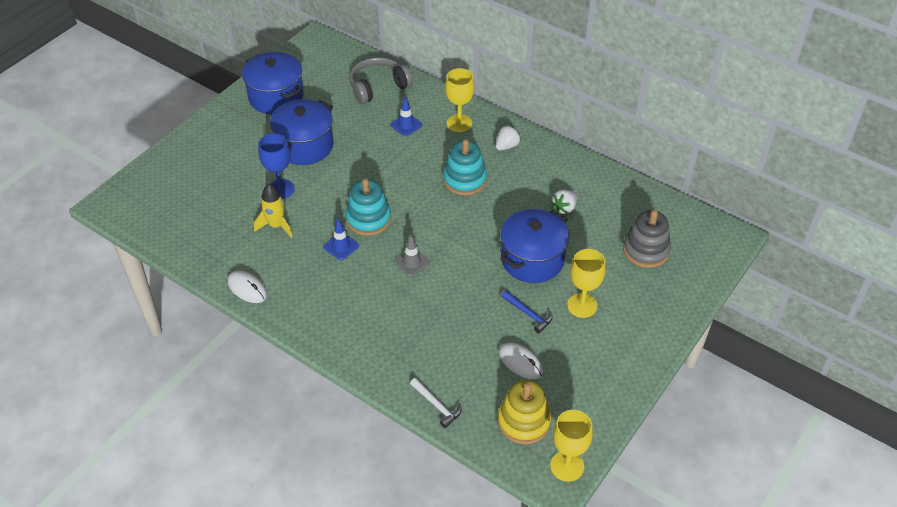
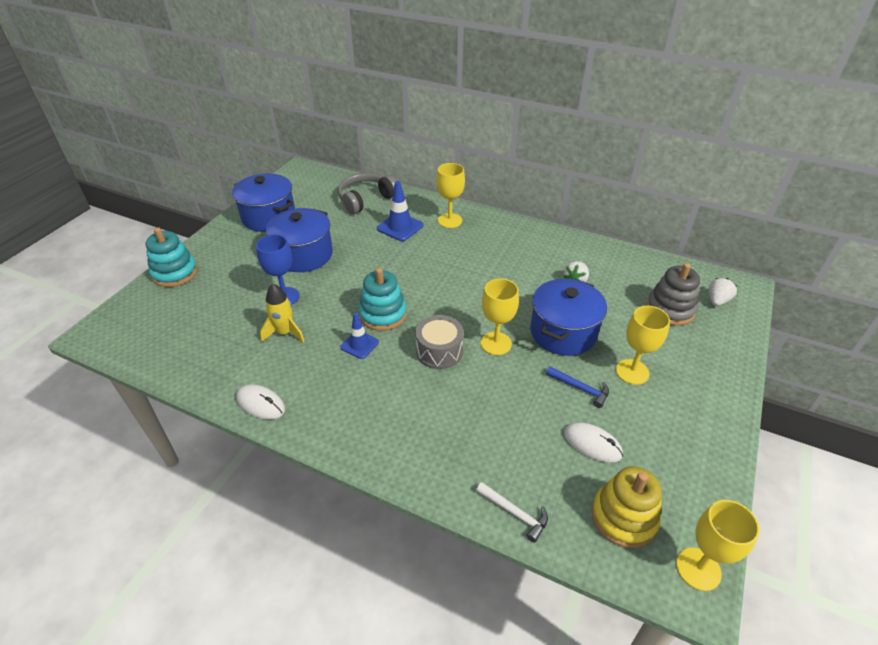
camera: 10 degrees left, 5 degrees down
blue traffic cone [390,97,423,136] -> blue traffic cone [377,181,423,241], size x1.51
grey traffic cone [394,235,430,277] -> grey drum [415,315,464,369]
turquoise stacking toy [443,139,487,196] -> turquoise stacking toy moved to [146,227,198,287]
white strawberry [496,125,521,150] -> white strawberry moved to [709,278,737,306]
none -> yellow goblet [481,278,519,355]

